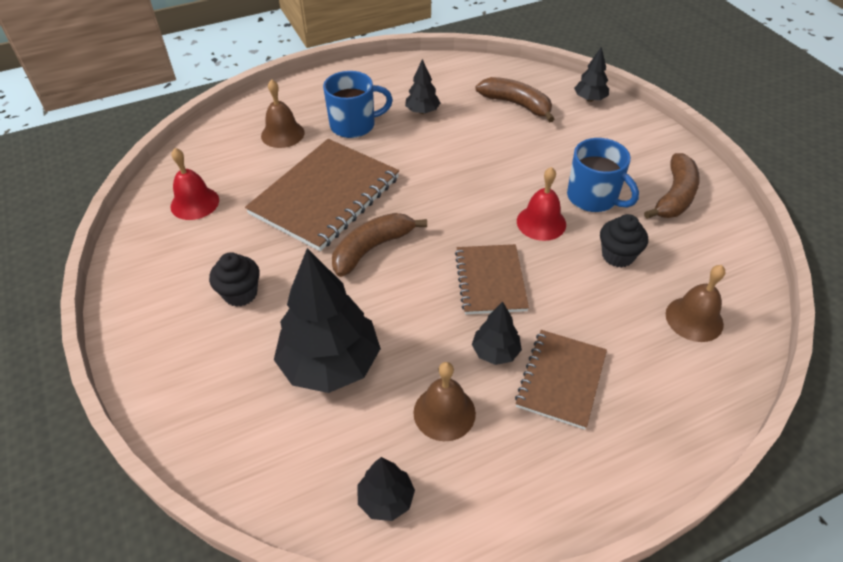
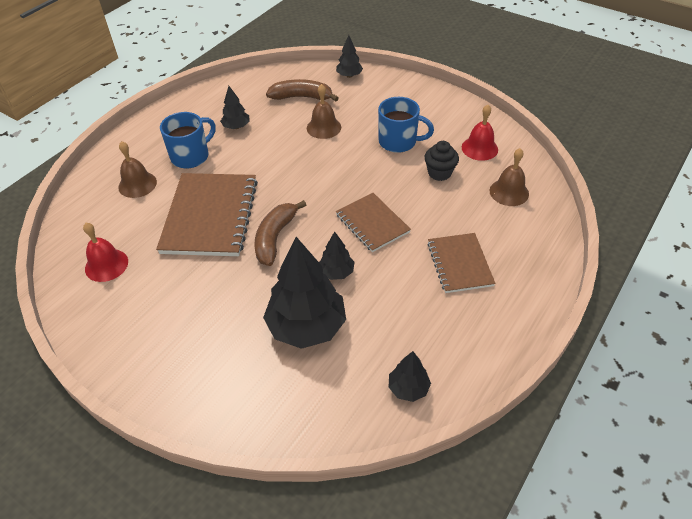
camera: 30 degrees left, 0 degrees up
black cupcake [209,252,260,307] -> none
brown bell [413,362,476,441] -> brown bell moved to [307,84,341,139]
black tree [472,302,522,365] -> black tree moved to [319,232,355,280]
red bell [517,167,566,241] -> red bell moved to [462,105,498,161]
brown banana [644,153,700,219] -> none

